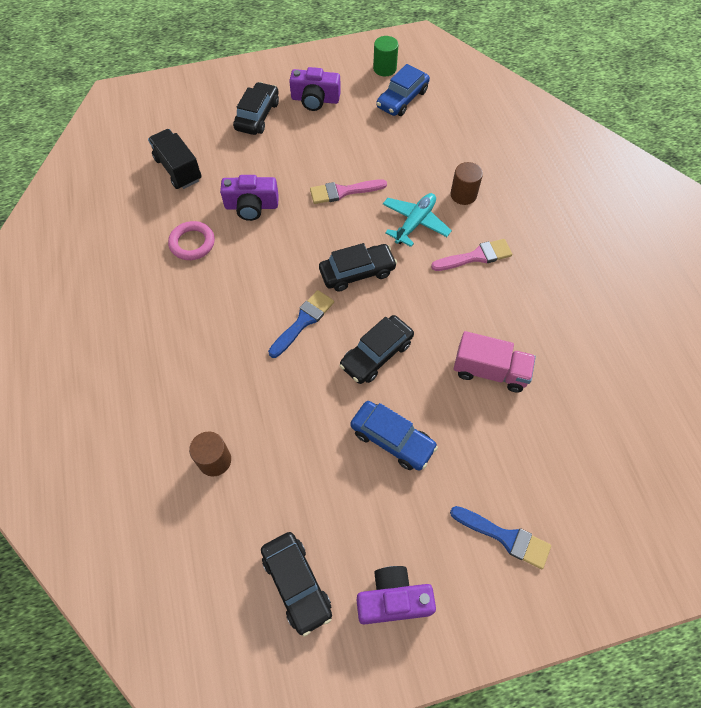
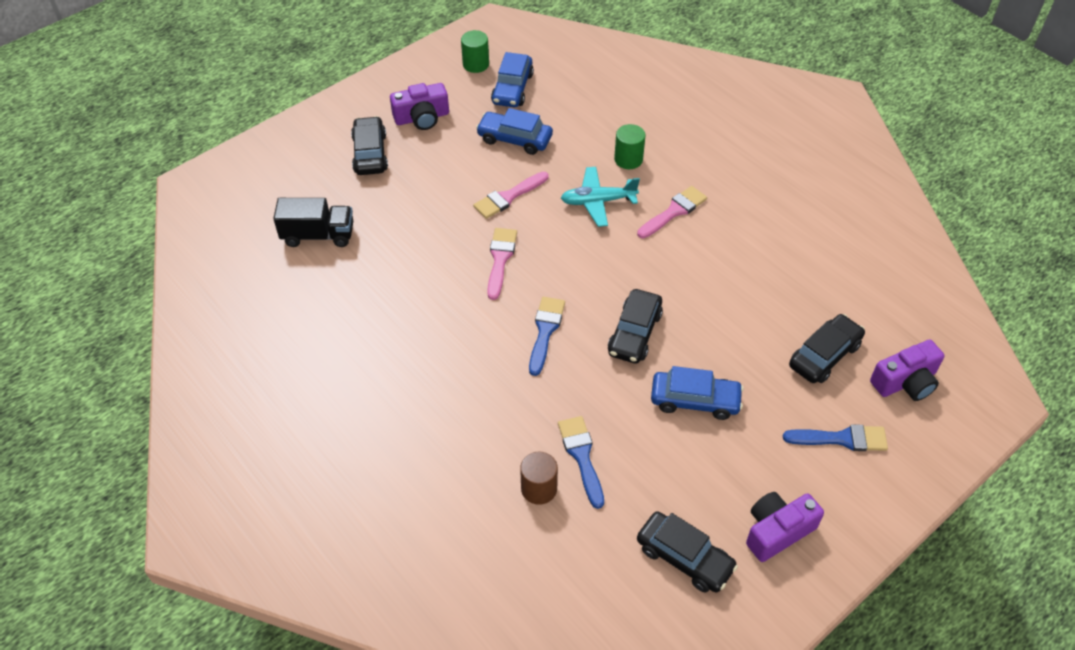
camera: 25 degrees left, 10 degrees down
black truck [148,129,202,189] -> black truck turned 150 degrees clockwise [273,198,353,247]
pink ring [168,221,215,260] -> none
purple camera [220,175,279,221] -> purple camera moved to [870,340,944,401]
black car [319,243,397,291] -> black car moved to [789,314,865,383]
turquoise plane [383,193,452,247] -> turquoise plane turned 105 degrees counterclockwise [561,167,640,227]
brown cylinder [451,162,483,205] -> green cylinder [614,124,646,169]
pink truck [453,331,536,393] -> none
none -> blue car [476,108,553,155]
none -> pink brush [487,228,517,300]
none -> blue brush [558,416,604,509]

